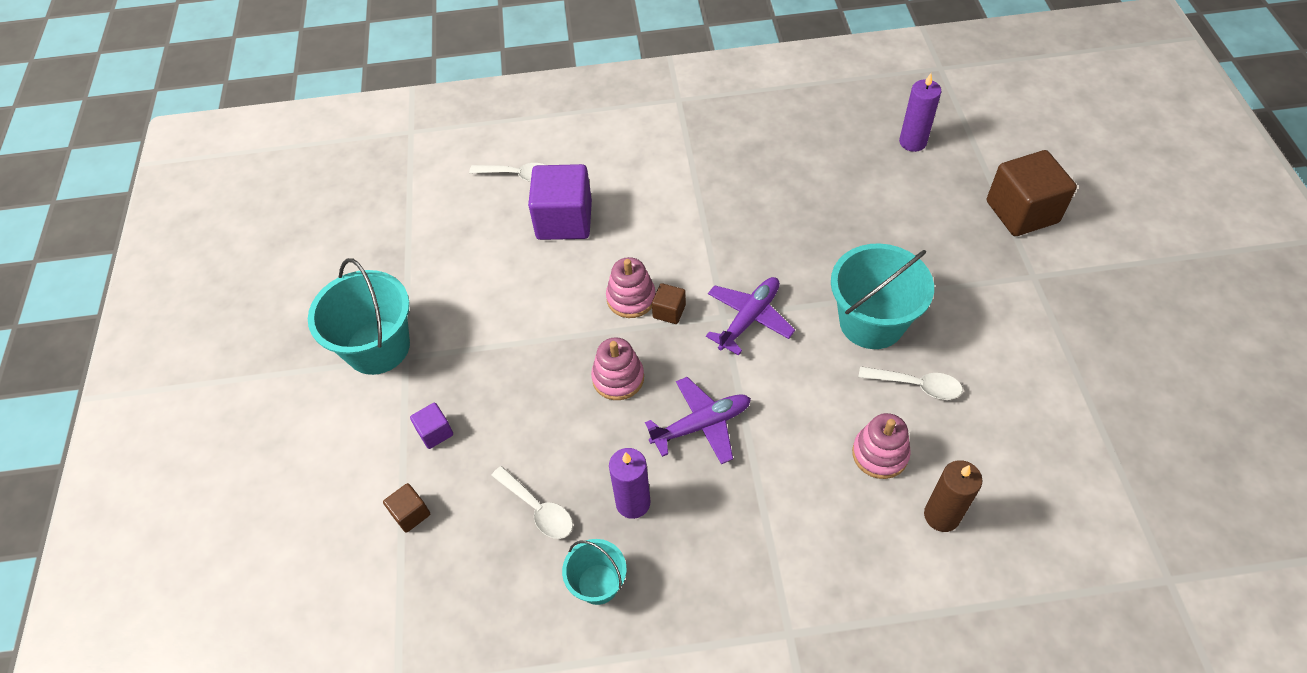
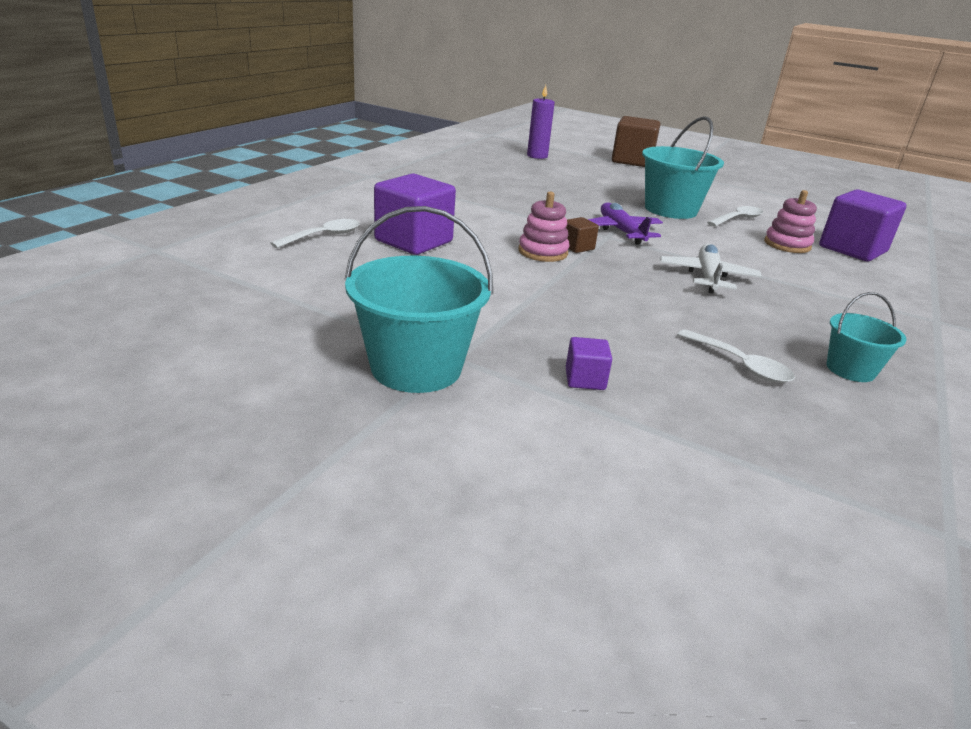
camera: 60 degrees left, 25 degrees down
brown cube [383,483,430,533] -> none
white spoon [491,466,573,539] -> white spoon turned 60 degrees clockwise [677,329,795,383]
pink stacking toy [591,337,644,400] -> none
purple candle [609,448,650,519] -> none
purple plane [645,377,751,464] -> white plane [660,244,762,293]
brown candle [924,460,982,532] -> purple cube [819,189,906,261]

